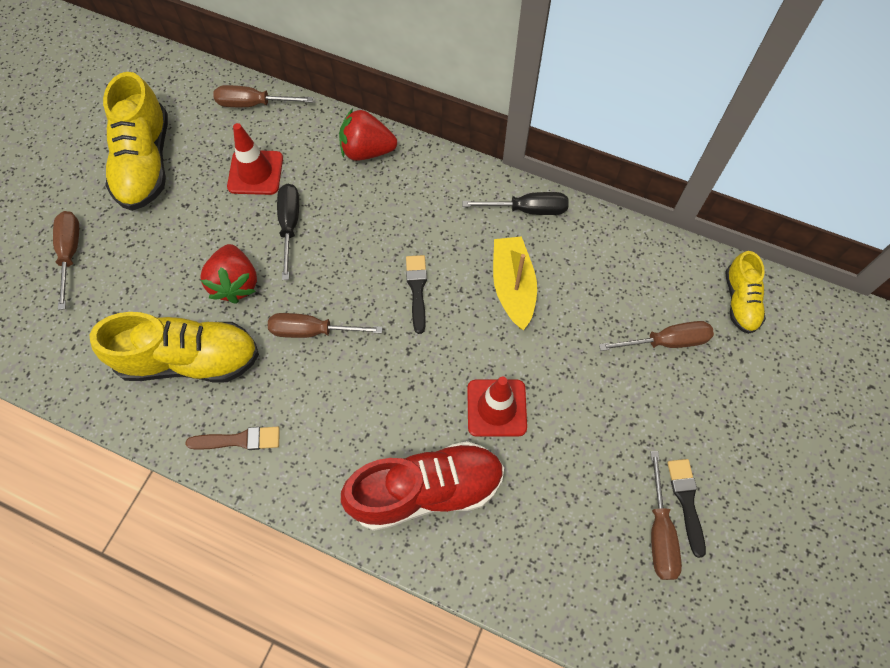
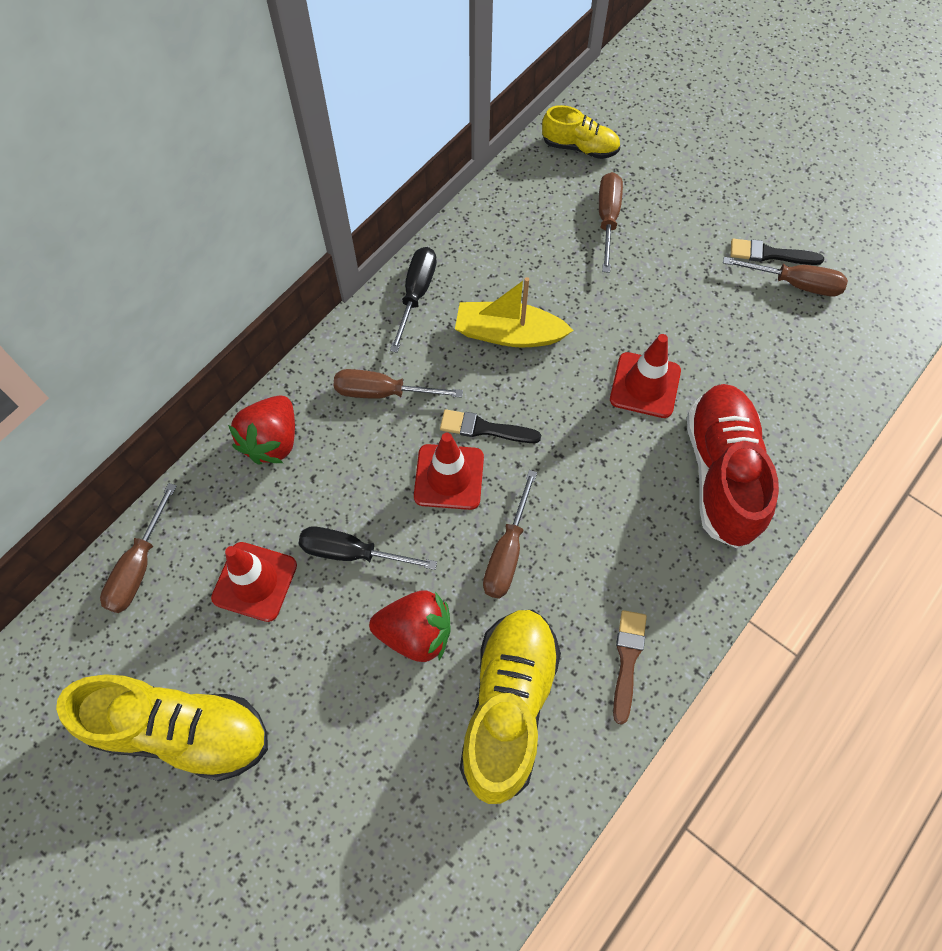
camera: 75 degrees left, 0 degrees up
brown screwdriver [53,211,79,310] -> brown screwdriver moved to [333,369,463,399]
none -> red traffic cone [414,433,484,510]

